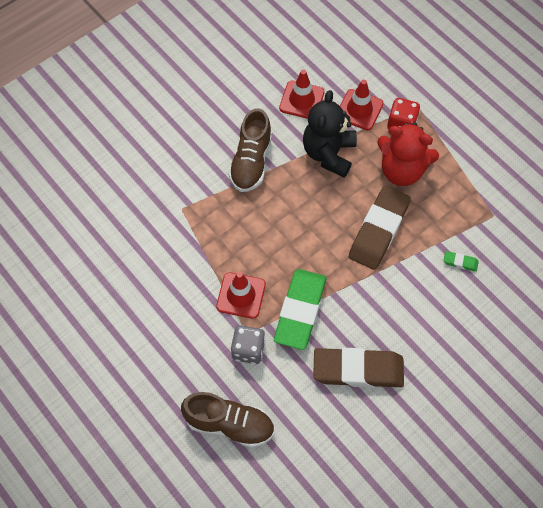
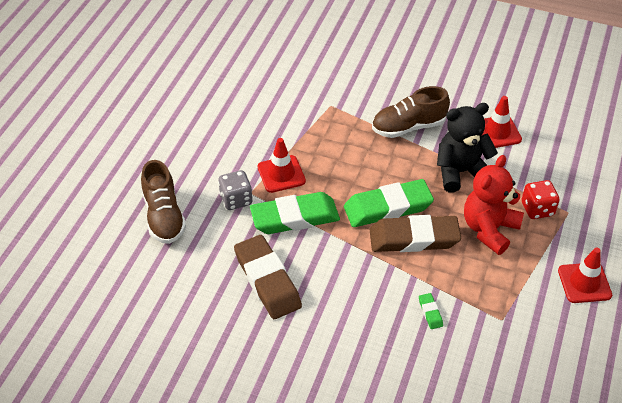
camera: 60 degrees right, 15 degrees down
red traffic cone [340,79,383,130] -> red traffic cone moved to [558,248,612,303]
red teddy bear [377,122,439,186] -> red teddy bear turned 45 degrees clockwise [464,155,524,255]
none -> green eraser [344,179,434,227]

